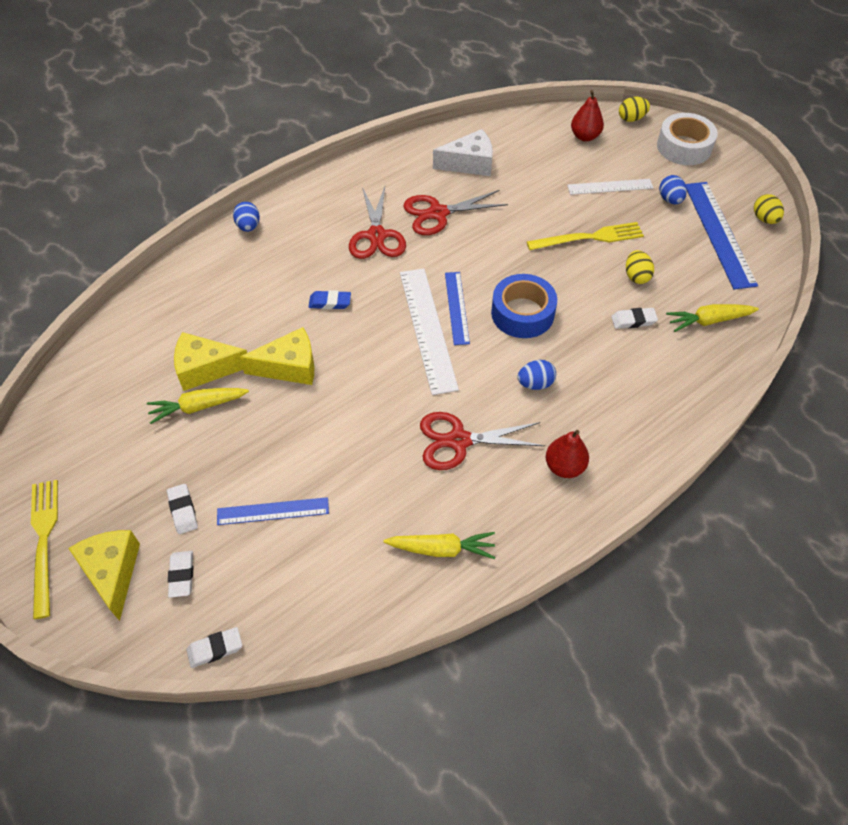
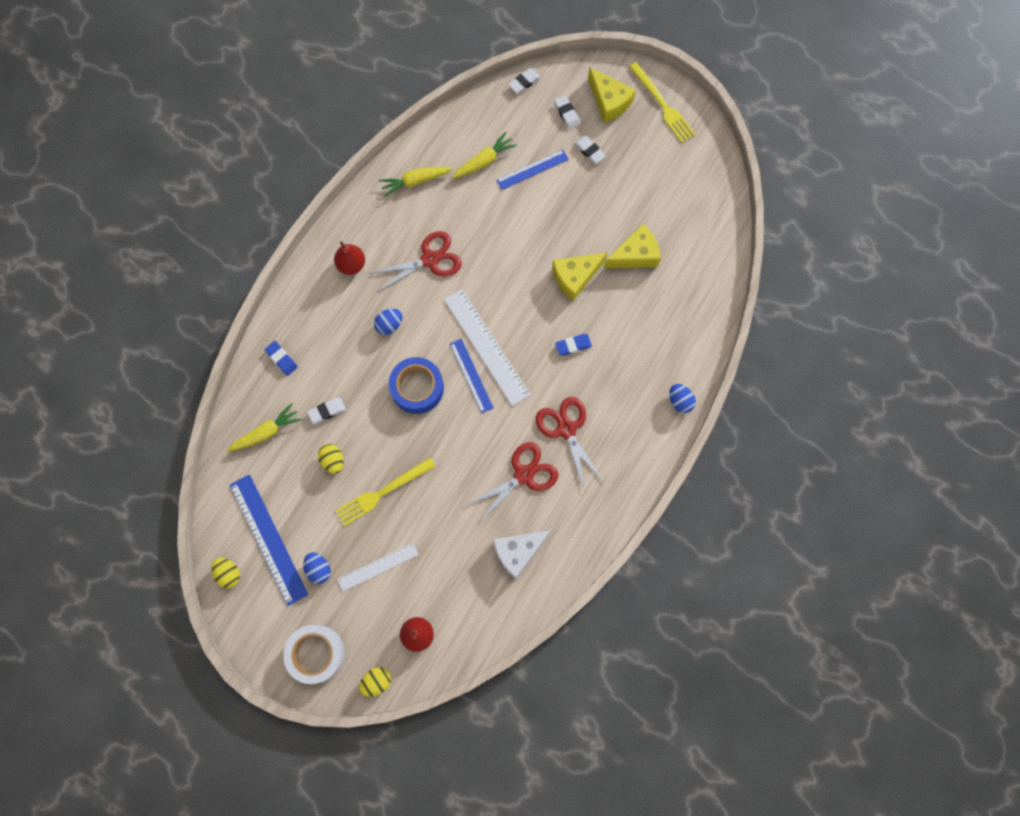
camera: 160 degrees right, 20 degrees up
yellow carrot [147,388,249,424] -> yellow carrot moved to [452,132,517,178]
none -> blue eraser [264,341,298,376]

